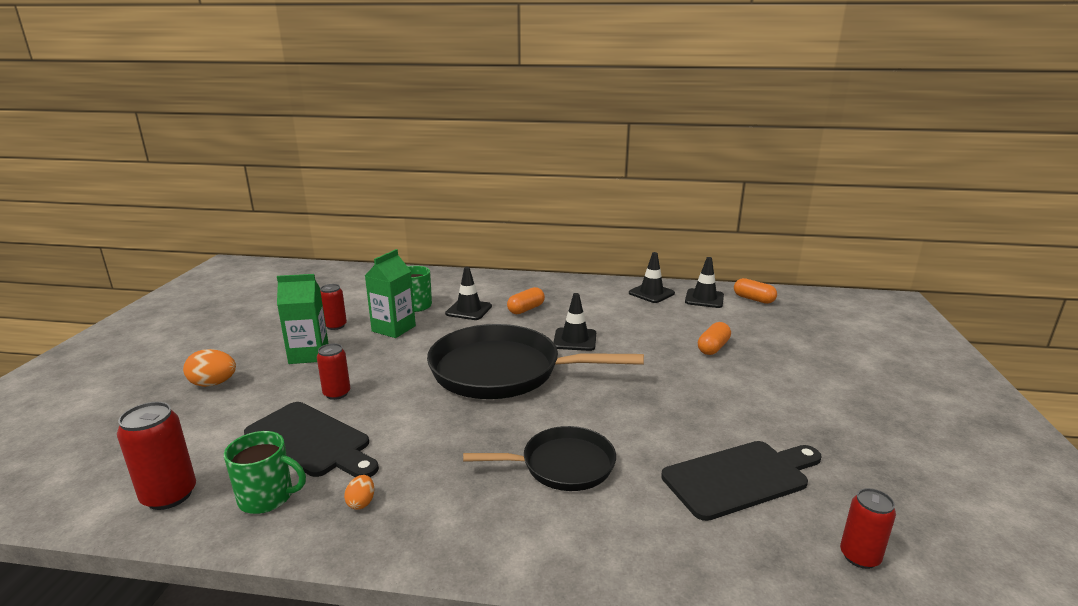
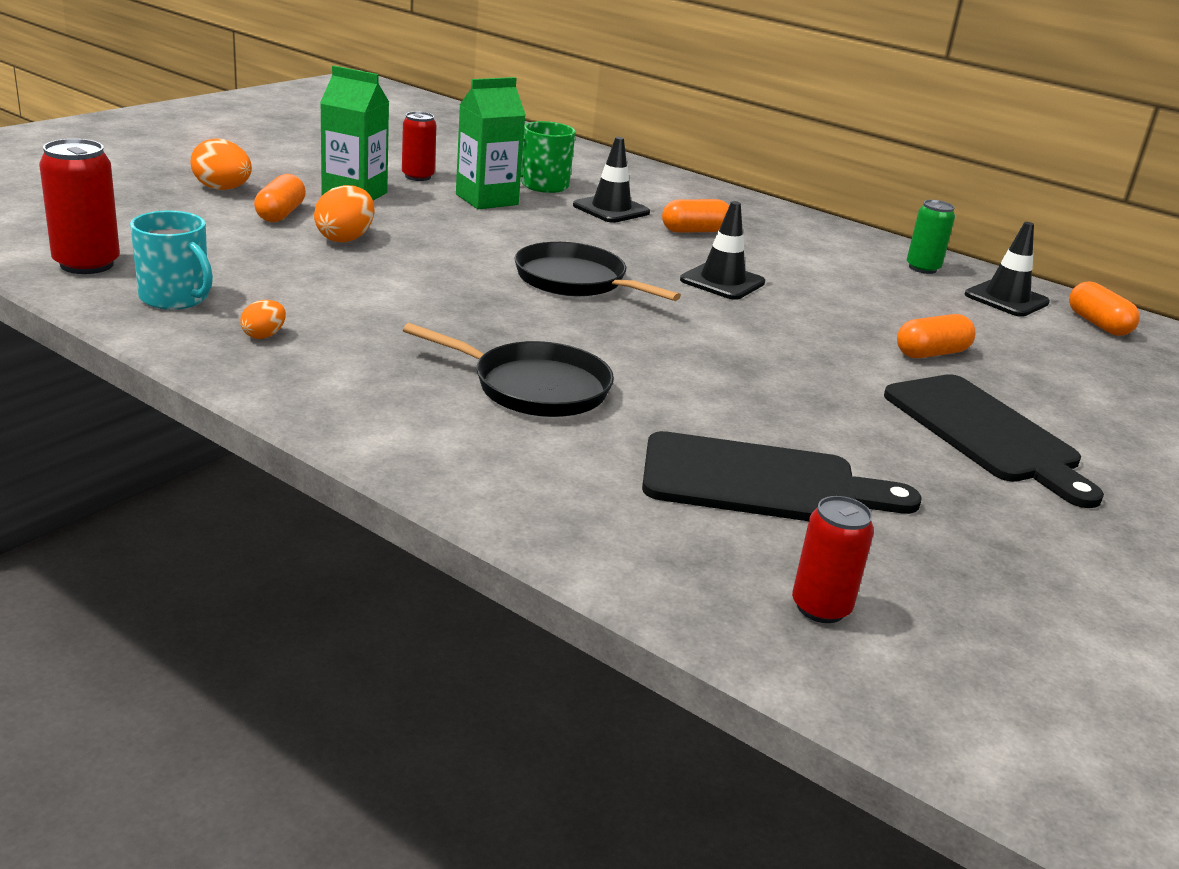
camera: 25 degrees right, 5 degrees up
green mug [224,431,306,514] -> turquoise mug [130,210,213,310]
black cutting board [244,402,379,477] -> black cutting board moved to [884,374,1104,508]
red can [317,343,350,400] -> orange egg [314,185,374,243]
black pan [427,324,644,399] -> black pan [514,242,681,301], size x0.56
black traffic cone [629,252,675,303] -> green can [907,200,955,274]
none -> orange capsule [254,174,306,222]

